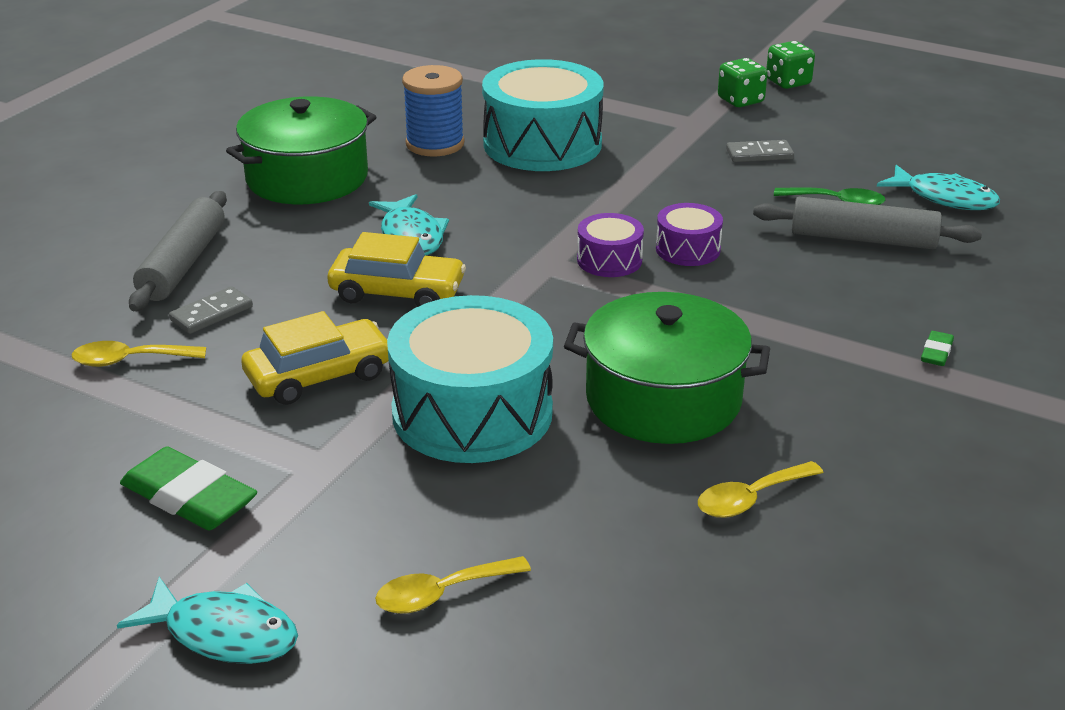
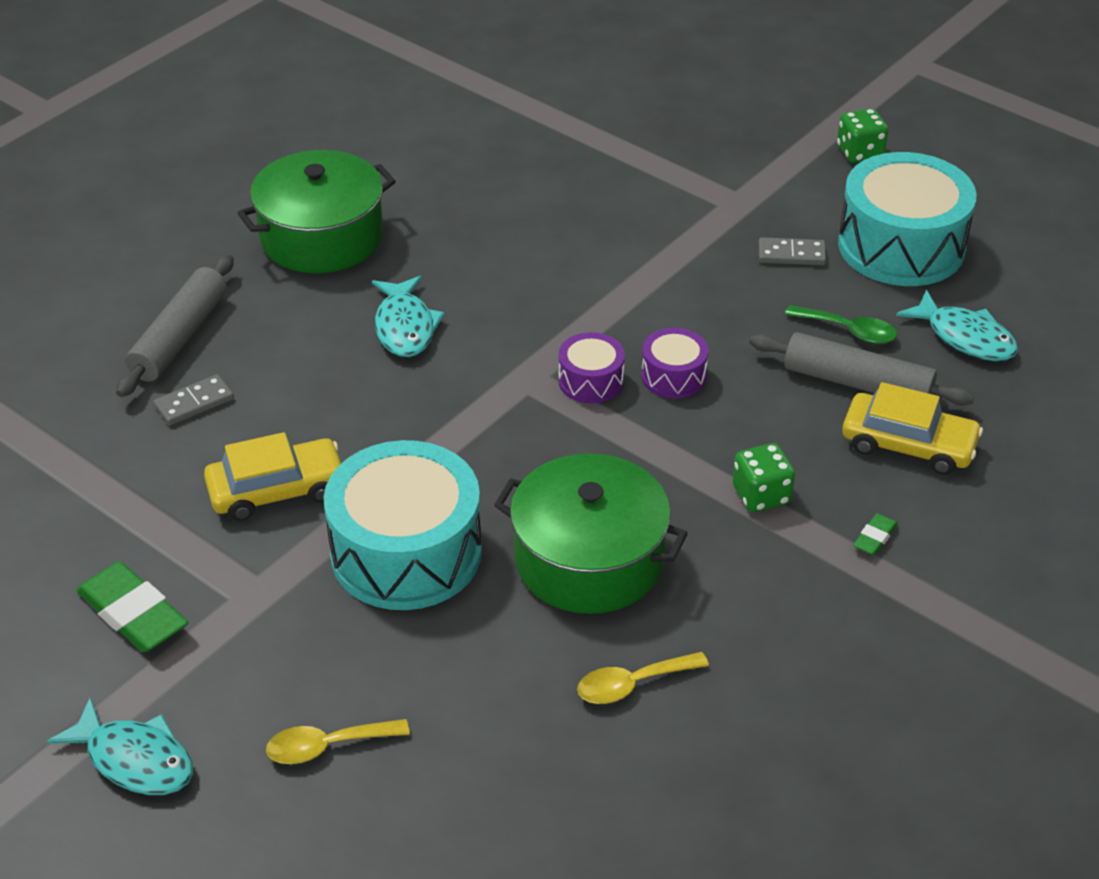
camera: 10 degrees right, 10 degrees up
yellow spoon [72,341,206,367] -> none
yellow car [328,232,466,307] -> yellow car moved to [842,382,983,475]
blue spool [402,65,464,156] -> none
turquoise drum [482,59,604,171] -> turquoise drum moved to [838,152,977,286]
green dice [718,58,768,107] -> green dice moved to [732,443,795,512]

